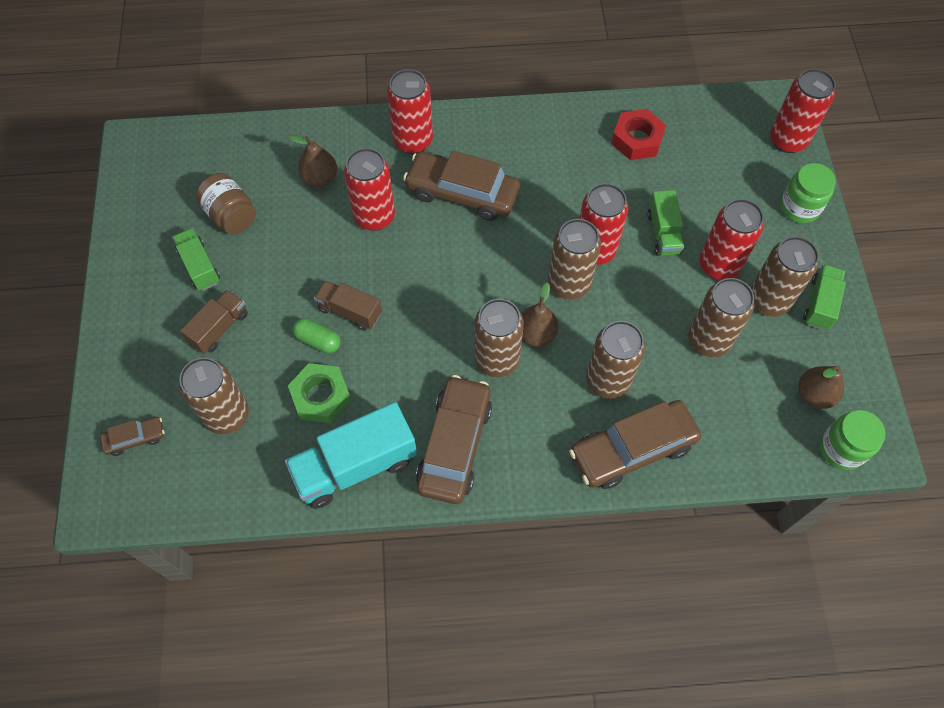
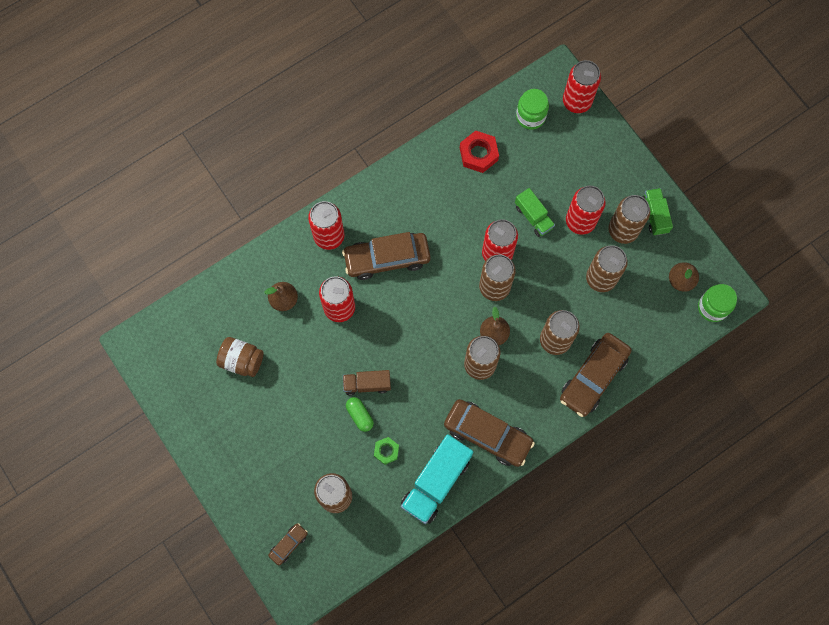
camera: 30 degrees left, 10 degrees up
green truck [172,228,220,291] -> none
brown truck [180,290,248,354] -> none
green nut [288,363,351,423] -> green nut [374,437,399,465], size x0.62
green capsule [292,318,341,353] -> green capsule turned 60 degrees clockwise [346,397,374,432]
brown car [416,375,492,504] -> brown car turned 135 degrees clockwise [444,399,535,467]
green jar [780,163,836,223] -> green jar moved to [516,89,549,130]

